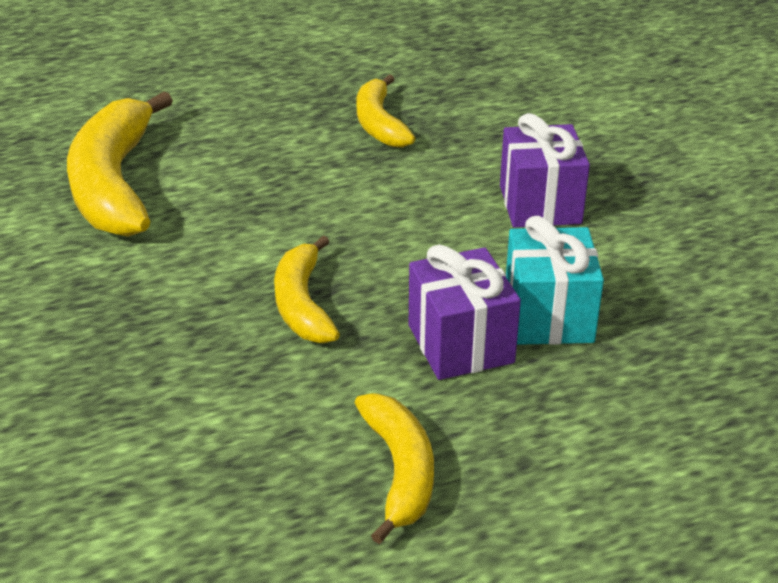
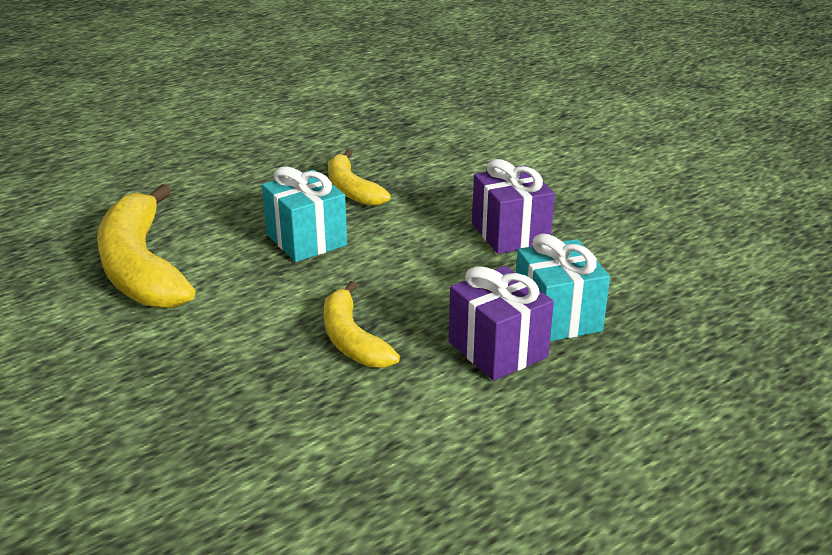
camera: 15 degrees left, 5 degrees down
yellow banana [355,393,434,544] -> none
none -> turquoise gift [262,166,347,262]

